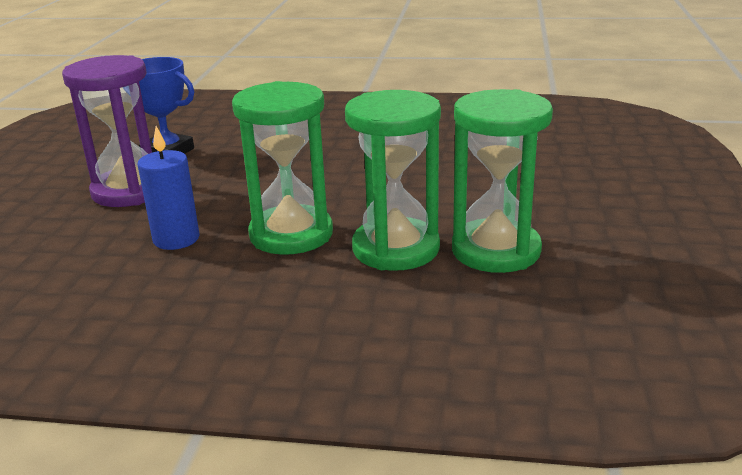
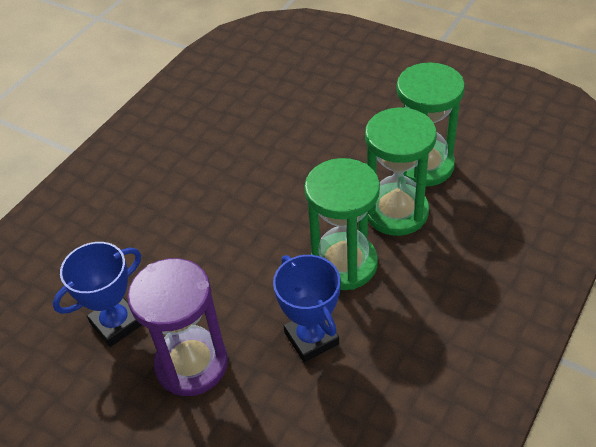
camera: 65 degrees left, 20 degrees up
blue candle [137,126,200,250] -> blue trophy [273,255,340,362]

